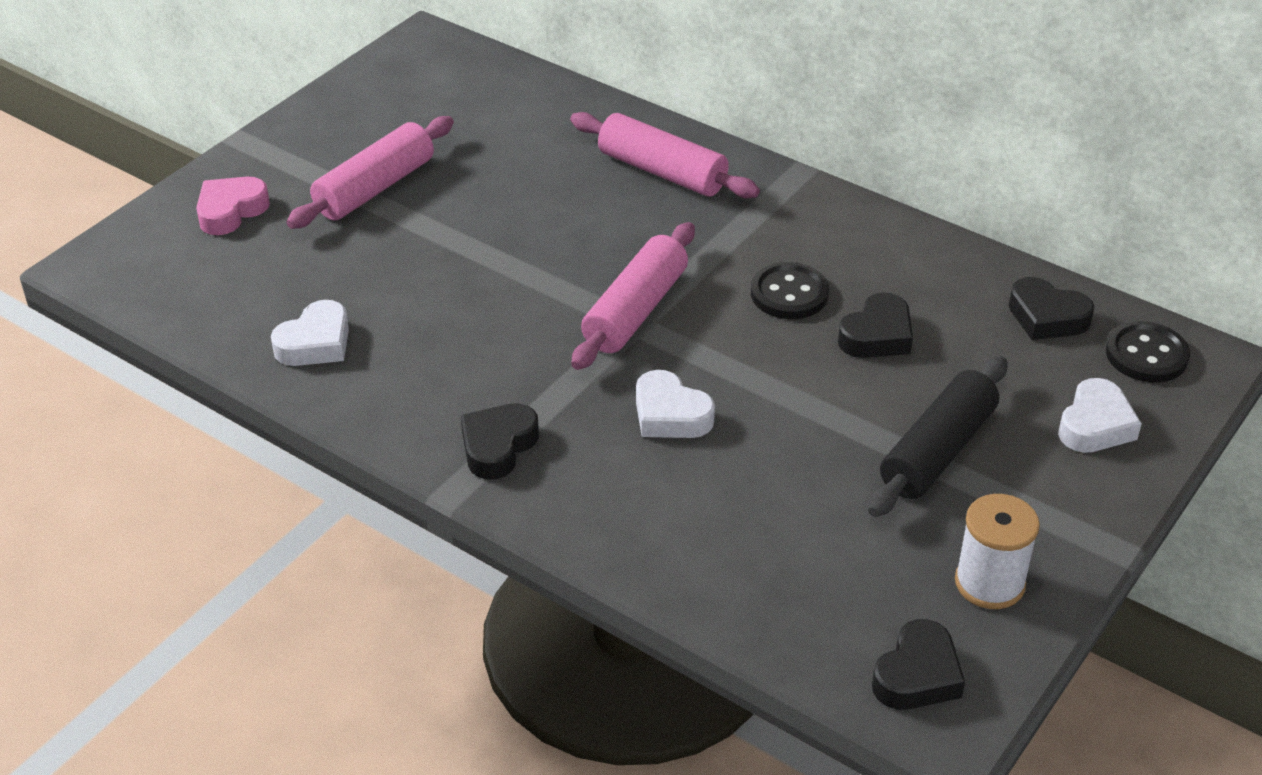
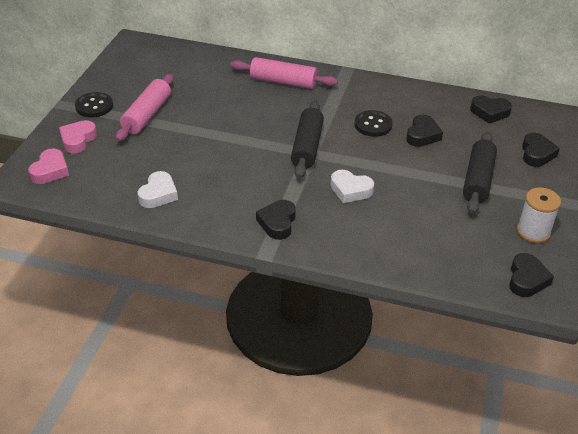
camera: 20 degrees left, 0 degrees up
pink rolling pin [571,222,695,370] -> black rolling pin [291,101,324,178]
white heart [1058,378,1142,453] -> black heart [522,133,560,167]
black button [1106,321,1190,383] -> black button moved to [75,92,113,118]
none -> pink heart [28,148,69,184]

